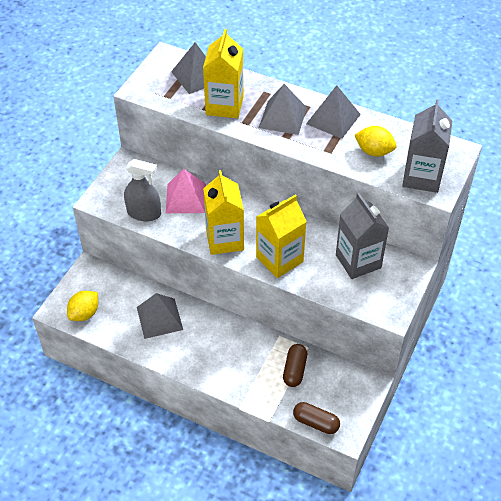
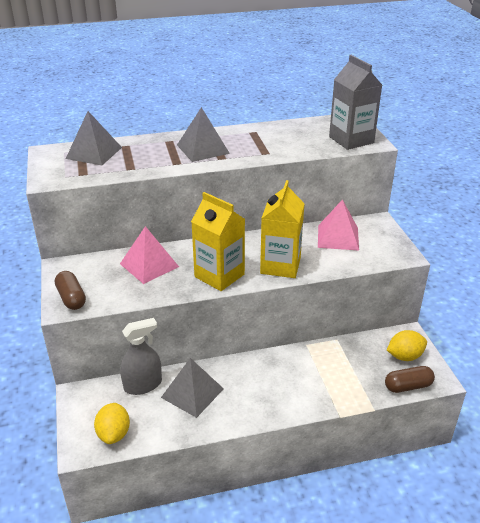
camera: 40 degrees left, 15 degrees down
grey spray bottle [124,159,161,221] -> grey spray bottle moved to [120,318,162,395]
yellow carton [203,29,244,118] -> none
brown capsule [283,344,307,387] -> brown capsule moved to [55,271,86,310]
grey pyramid [306,85,361,139] -> none
grey carton [336,193,389,279] -> pink pyramid [318,199,359,251]
yellow lemon [355,126,396,157] -> yellow lemon moved to [387,330,427,361]

